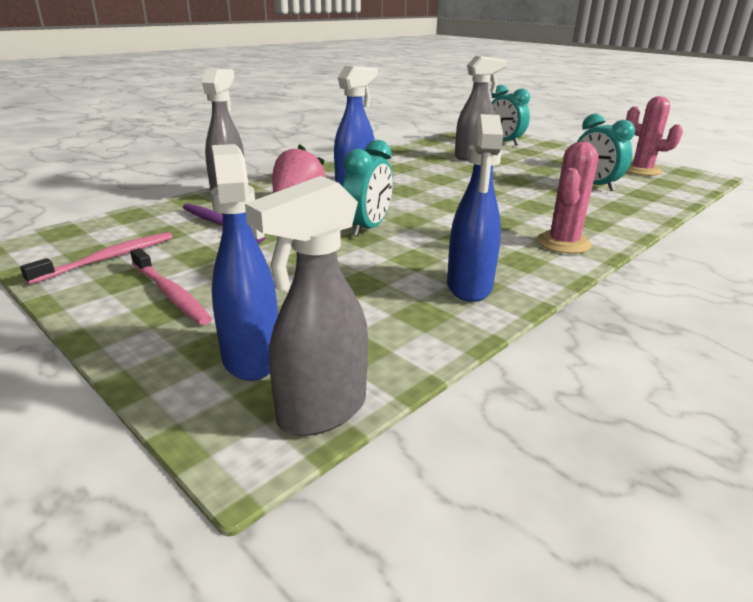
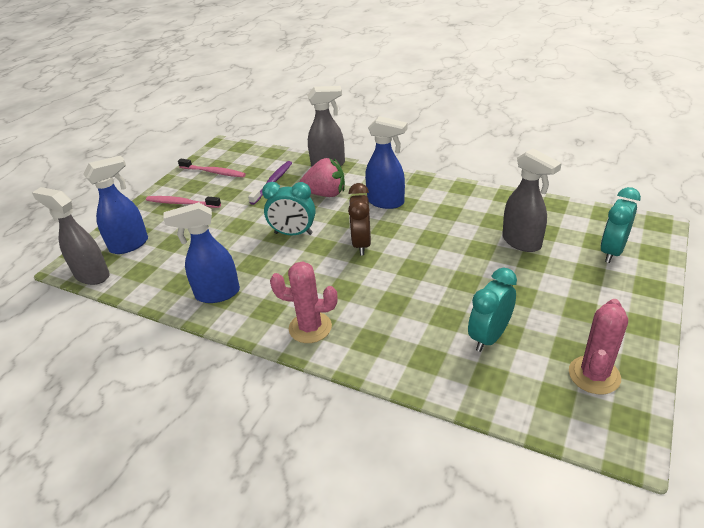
camera: 75 degrees right, 10 degrees up
pink toothbrush [130,248,212,325] -> pink toothbrush turned 75 degrees clockwise [146,196,221,208]
none -> brown clock [348,183,371,256]

